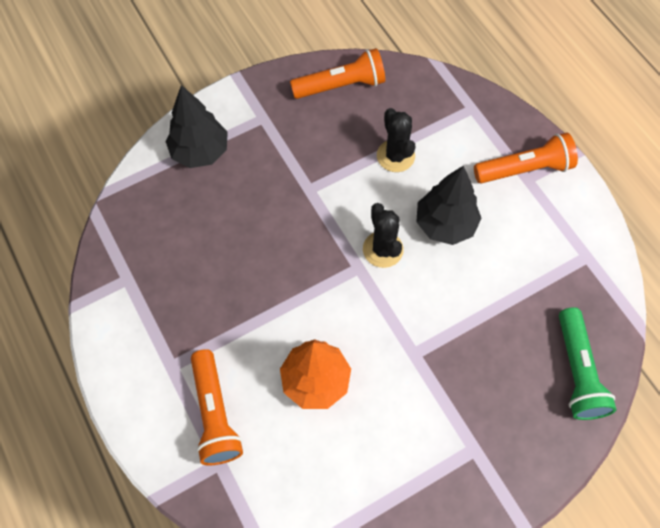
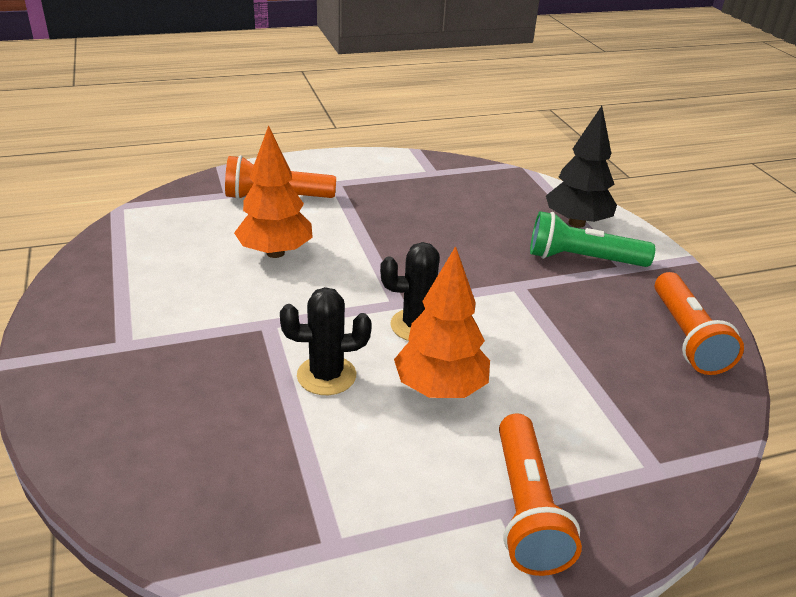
camera: 100 degrees right, 30 degrees down
black cactus [377,108,415,172] -> black cactus moved to [280,287,372,395]
black tree [416,165,481,245] -> orange tree [394,246,490,398]
green flashlight [559,307,616,420] -> green flashlight moved to [530,211,655,267]

